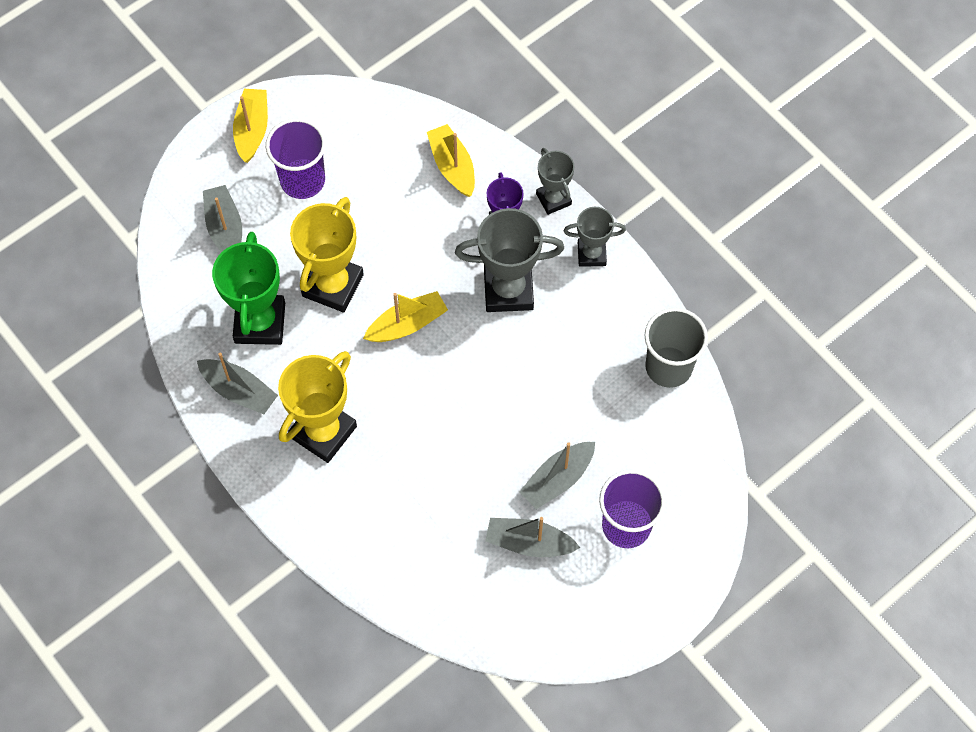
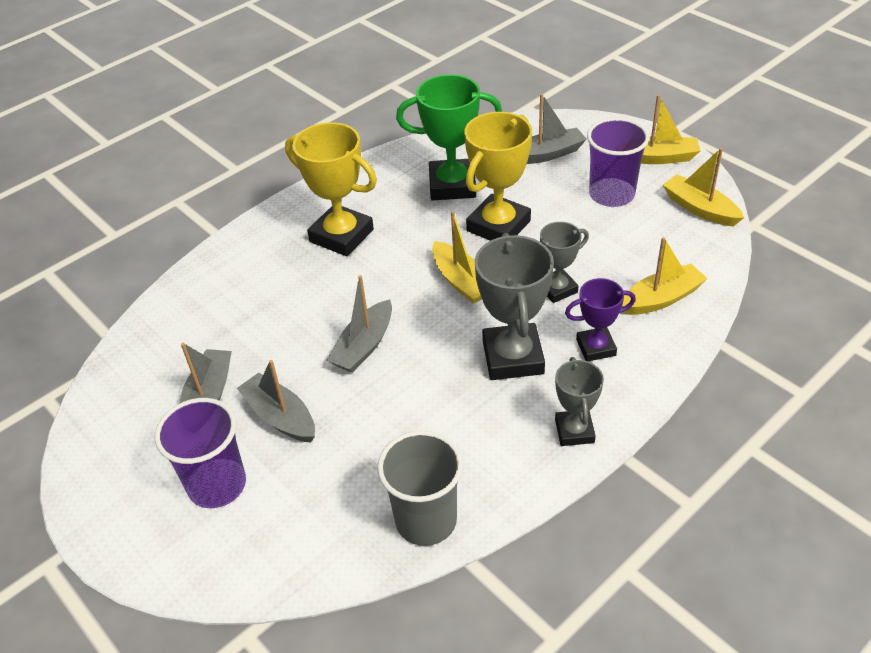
camera: 90 degrees right, 20 degrees down
grey boat [197,353,278,414] -> grey boat moved to [327,275,392,373]
yellow trophy [290,197,364,313] -> yellow trophy turned 75 degrees counterclockwise [464,112,532,241]
grey trophy [536,148,575,215] -> grey trophy moved to [540,222,589,303]
none -> yellow boat [663,148,744,227]

